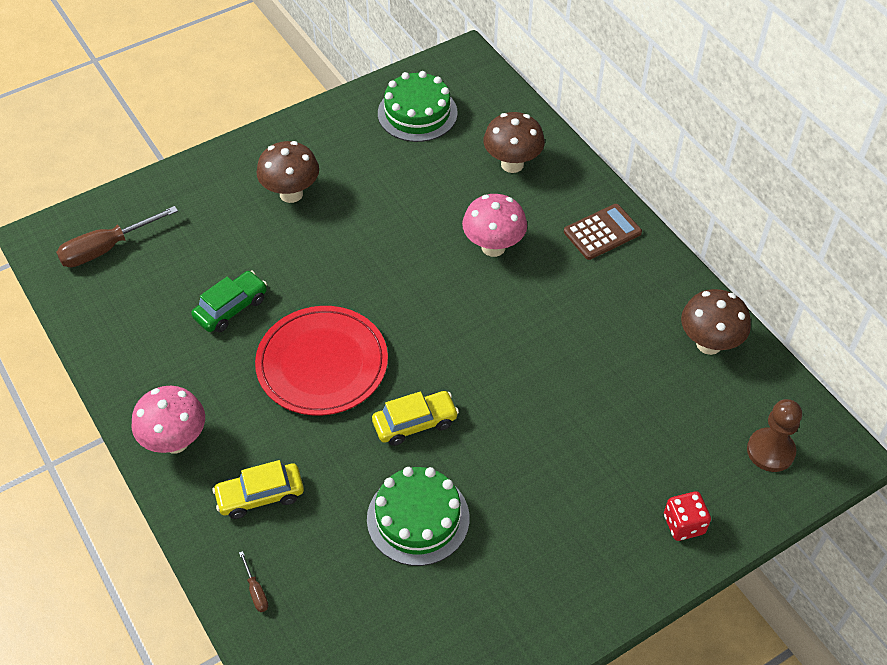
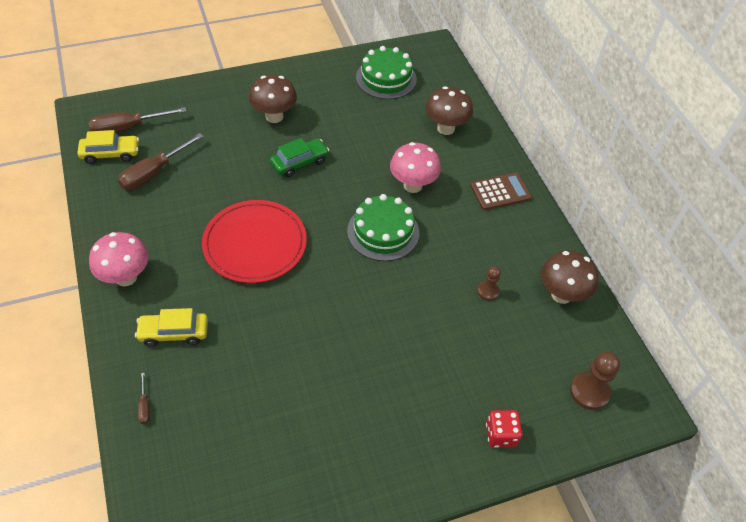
camera: 10 degrees right, 0 degrees up
green car [191,271,267,333] -> green car moved to [270,138,329,177]
green cake [367,467,469,566] -> green cake moved to [347,194,419,261]
yellow car [372,391,459,446] -> yellow car moved to [77,130,139,164]
none -> brown screwdriver [118,133,204,190]
none -> brown pawn [477,266,501,301]

